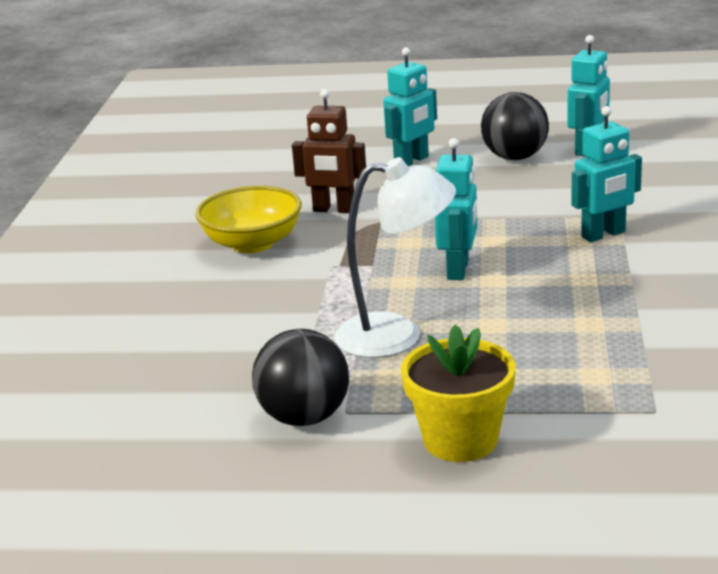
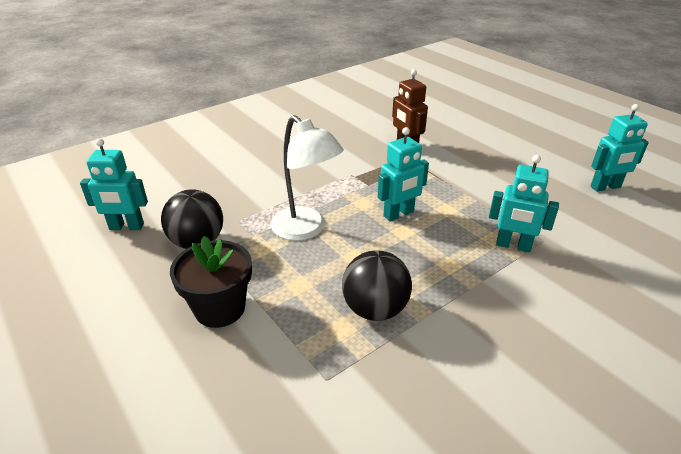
camera: 45 degrees right, 10 degrees up
yellow bowl [195,186,302,253] -> none
turquoise robot [383,47,437,166] -> turquoise robot moved to [80,138,148,230]
yellow flower pot [401,325,516,462] -> black flower pot [170,236,252,328]
black ball [481,92,549,160] -> black ball moved to [342,250,412,321]

